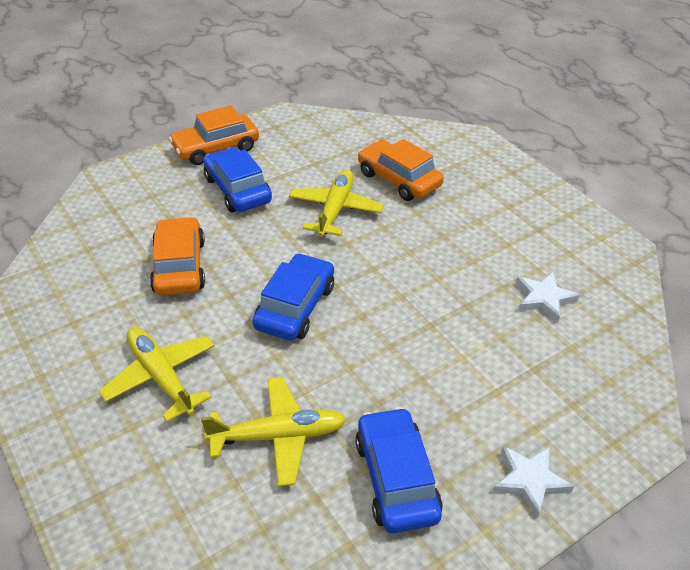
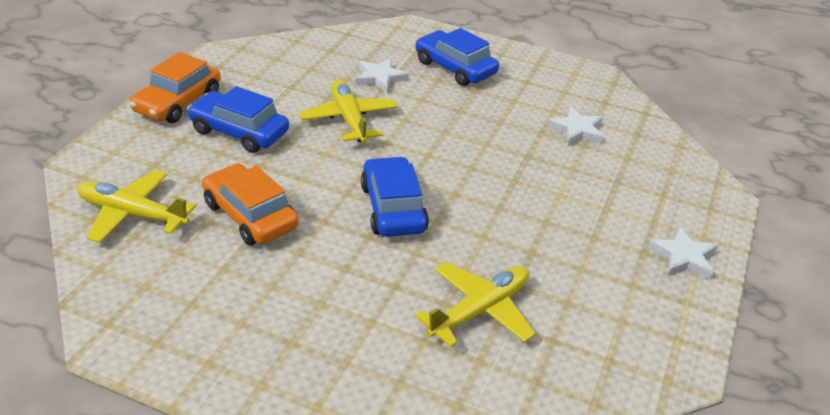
camera: 35 degrees left, 5 degrees down
yellow plane [99,327,215,422] -> yellow plane moved to [77,170,196,243]
blue car [355,407,443,533] -> blue car moved to [415,28,499,86]
orange car [358,139,444,201] -> white star [356,58,409,93]

